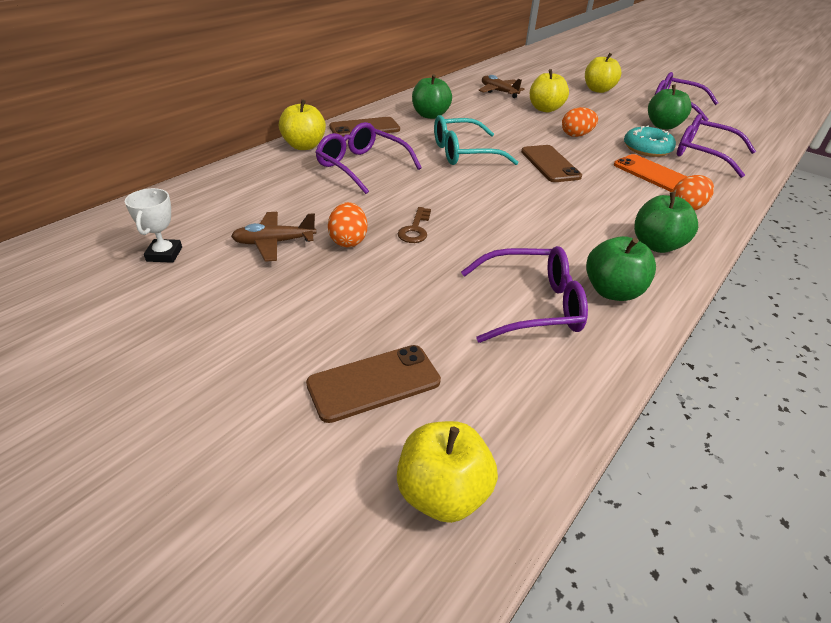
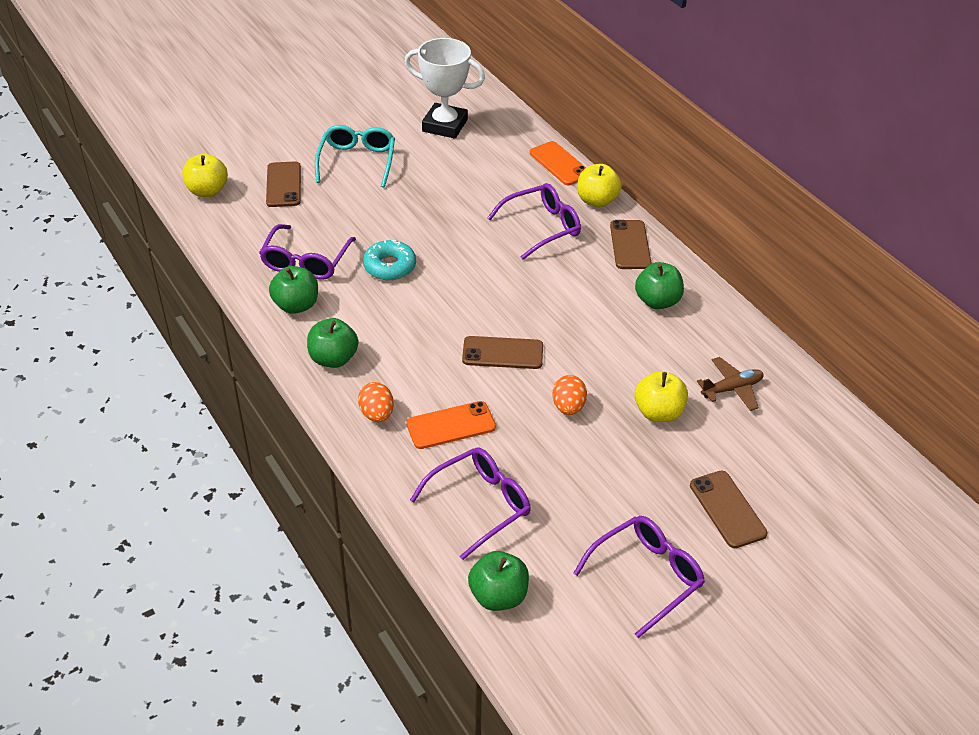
camera: 110 degrees right, 5 degrees up
white trophy [125,188,182,263] -> white trophy [404,38,485,139], size x2.01
brown plane [231,212,317,262] -> none
orange egg [328,202,367,247] -> none
brown key [398,207,431,243] -> none
turquoise glasses [434,115,519,165] -> turquoise glasses moved to [315,125,395,187]
yellow apple [585,53,622,93] -> brown phone [690,471,767,548]
turquoise donut [624,126,676,157] -> turquoise donut moved to [363,240,416,280]
green apple [648,84,692,130] -> green apple moved to [468,551,529,611]
none -> orange phone [530,141,586,185]

